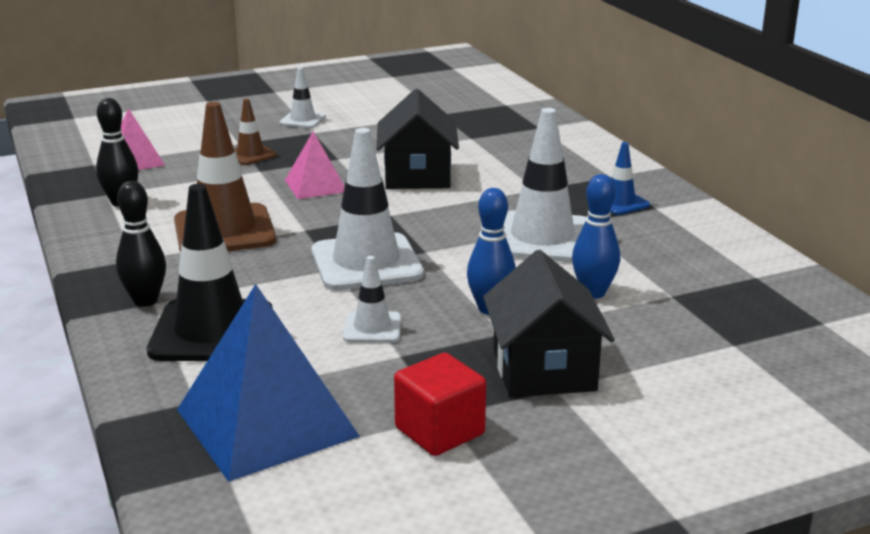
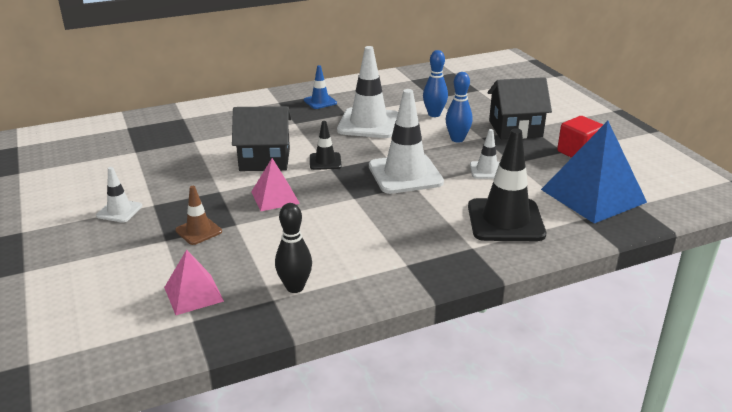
camera: 90 degrees left, 5 degrees up
black bowling pin [116,181,166,307] -> none
brown traffic cone [174,102,276,252] -> none
none -> black traffic cone [310,121,342,170]

